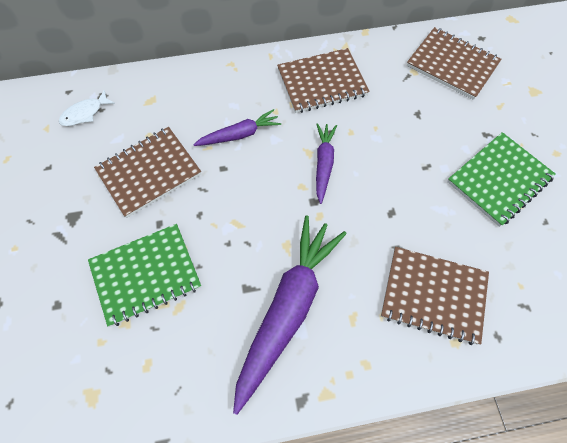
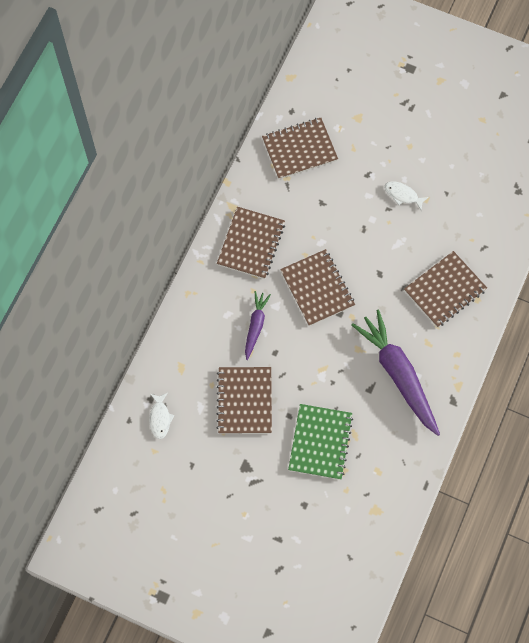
camera: 55 degrees left, 5 degrees up
purple carrot [316,123,337,204] -> brown notebook [280,249,355,326]
green notebook [447,132,556,227] -> white fish [384,182,429,211]

